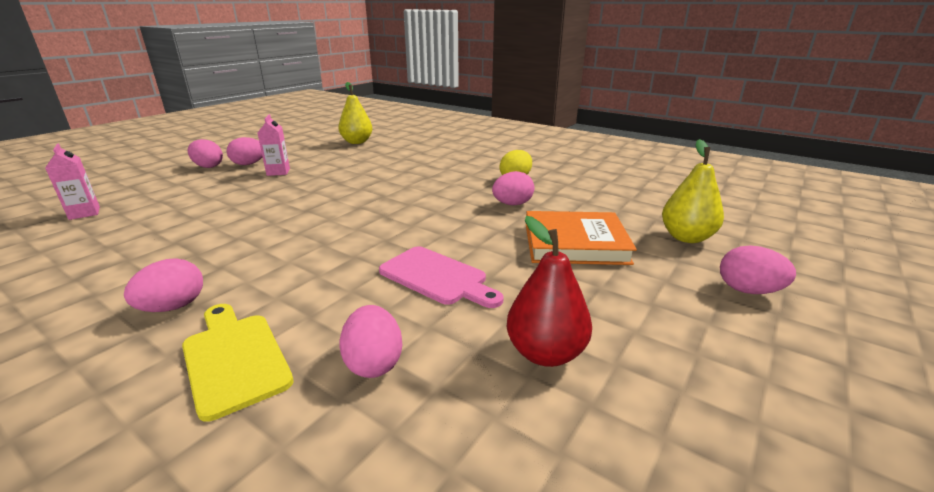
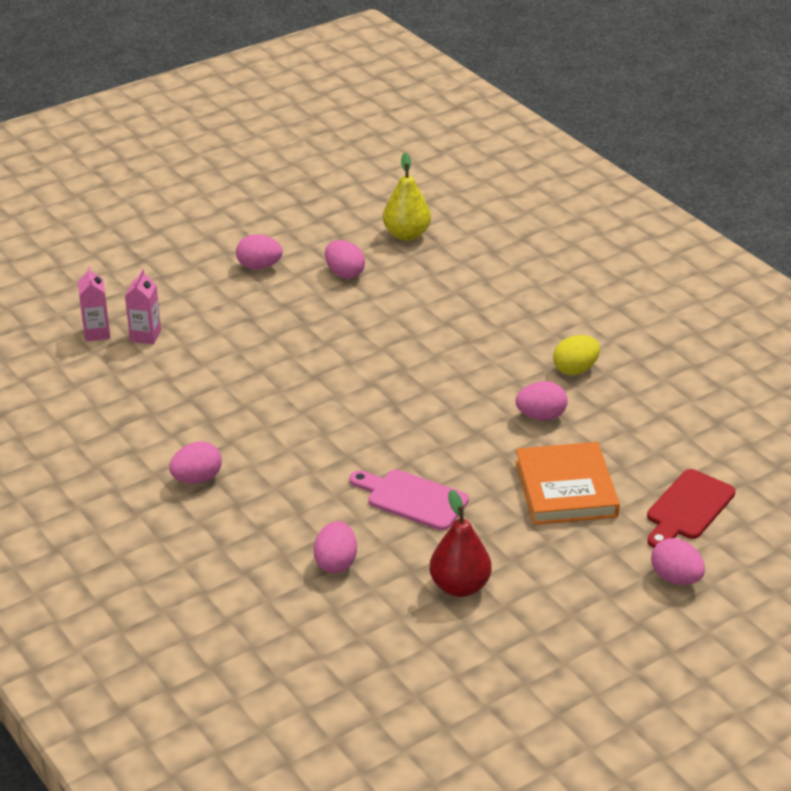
camera: 20 degrees right, 10 degrees up
yellow cutting board [182,304,294,422] -> none
pink egg [188,139,223,168] -> pink egg moved to [325,240,365,279]
pink carton [257,114,290,176] -> pink carton moved to [125,269,161,344]
pink cutting board [379,246,503,308] -> pink cutting board turned 150 degrees clockwise [350,469,469,531]
orange book [526,211,637,265] -> orange book turned 60 degrees clockwise [515,442,620,525]
yellow pear [662,139,724,243] -> red cutting board [647,469,736,548]

